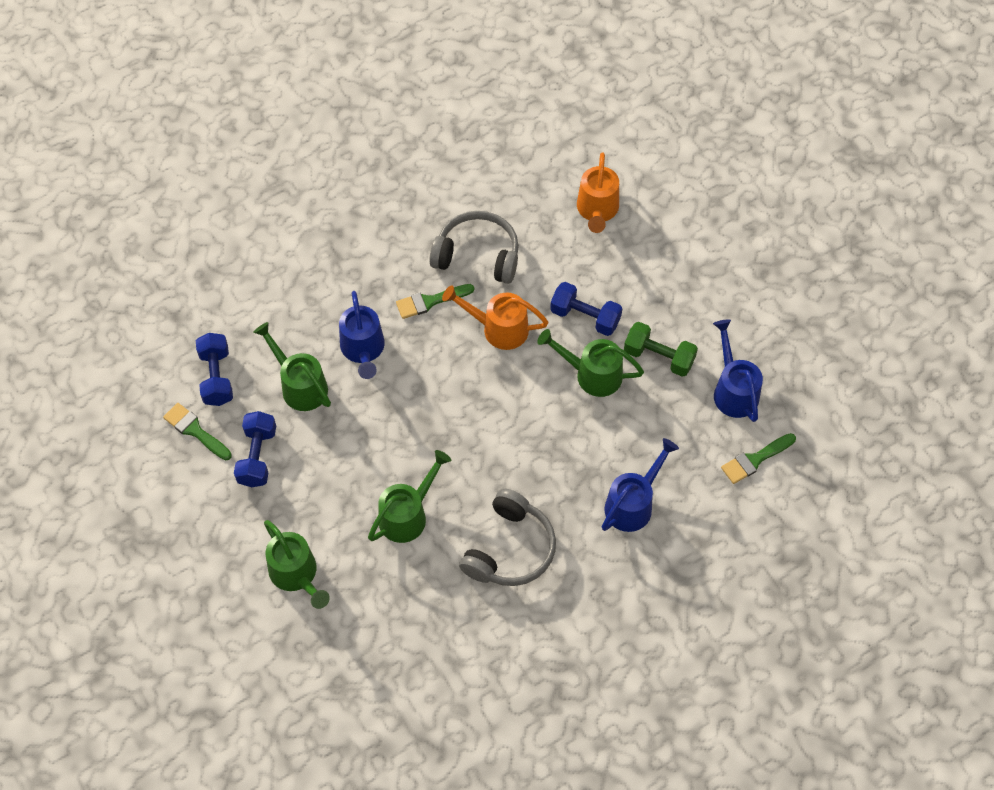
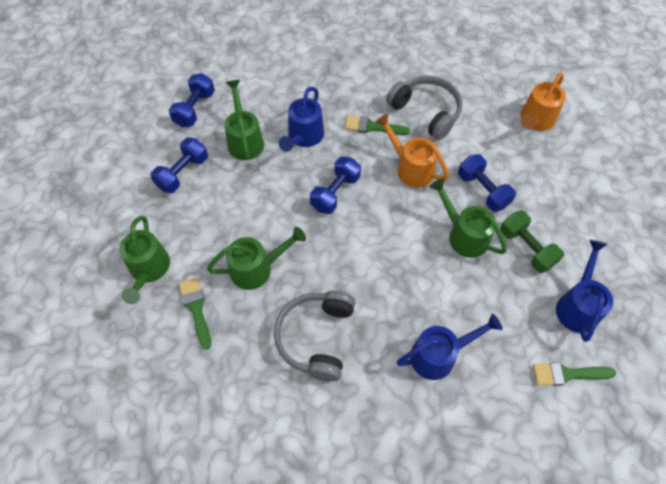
camera: 30 degrees right, 0 degrees up
green brush [163,403,232,460] -> green brush moved to [179,277,211,350]
grey headphones [459,489,556,586] -> grey headphones turned 135 degrees clockwise [274,291,355,382]
none -> blue dumbbell [310,156,361,214]

